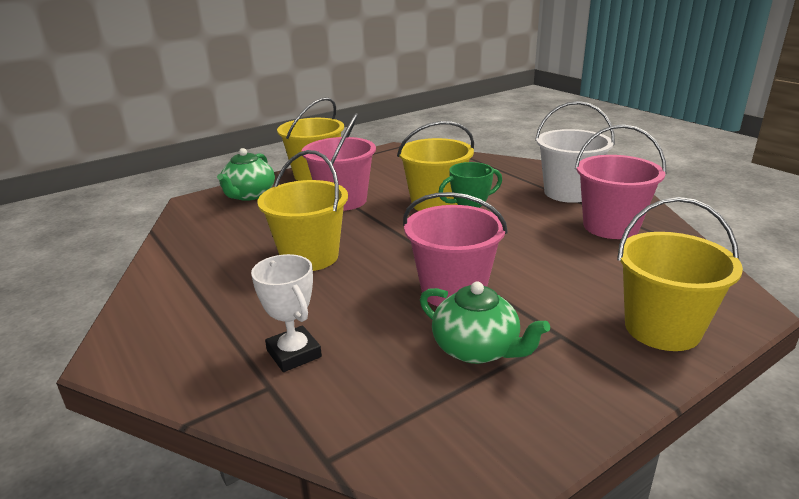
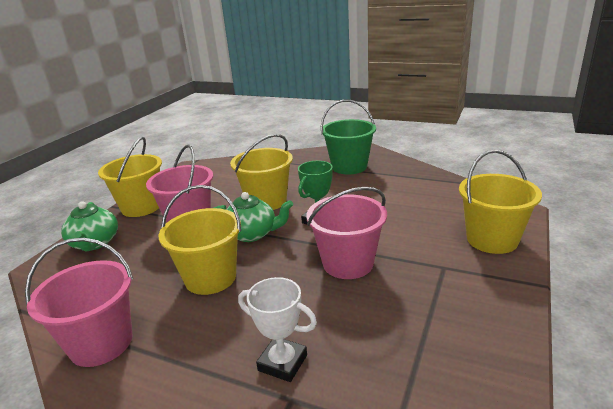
camera: 30 degrees left, 0 degrees up
green teapot [420,282,550,364] -> green teapot moved to [214,192,293,242]
white bucket [535,101,615,203] -> green bucket [321,100,376,174]
pink bucket [575,124,666,239] -> pink bucket moved to [25,238,134,367]

